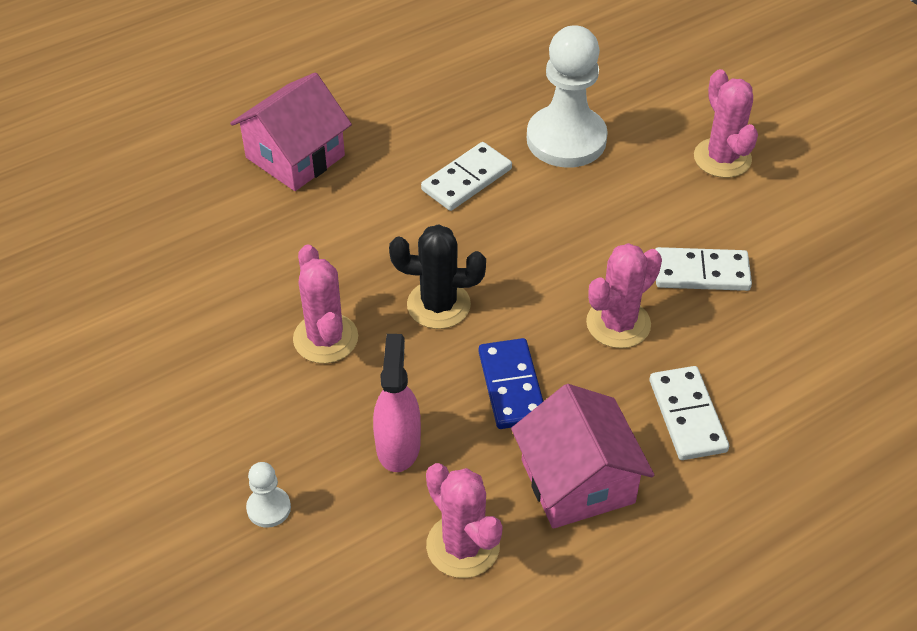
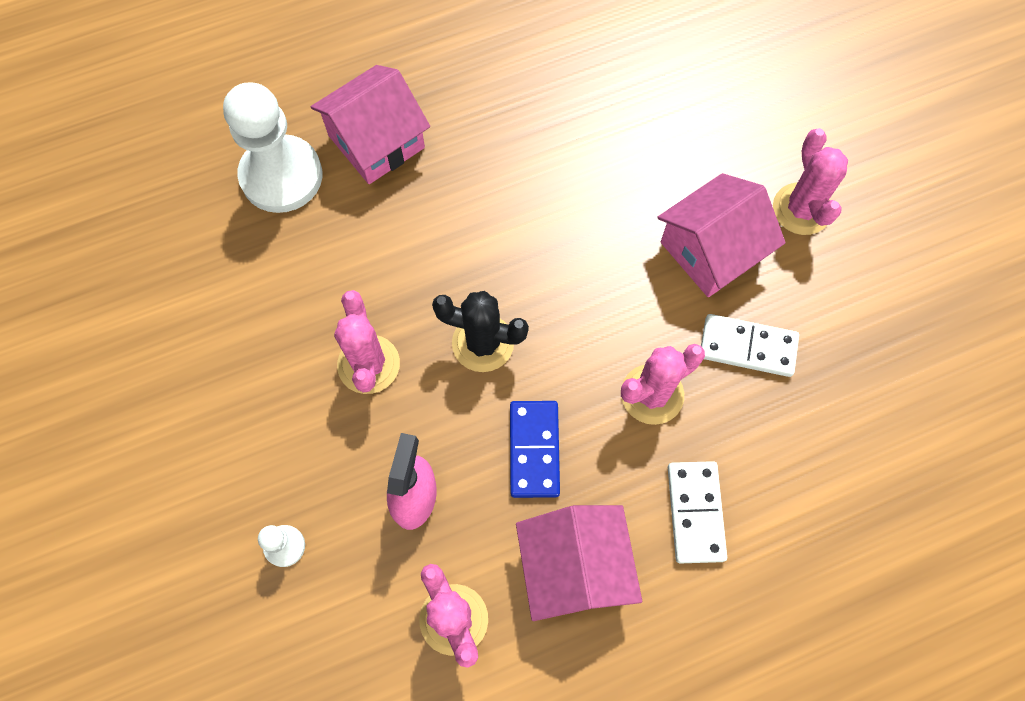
camera: 10 degrees right, 20 degrees up
white domino [421,142,512,211] -> none
white pawn [527,25,608,168] -> white pawn moved to [223,82,322,213]
none -> pink house [658,173,786,297]

